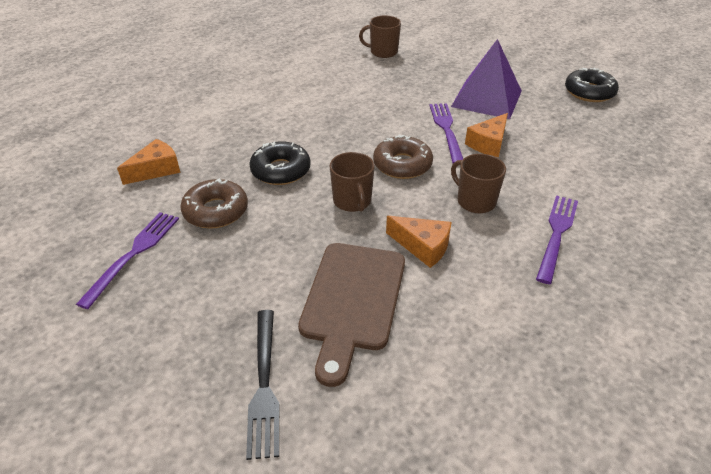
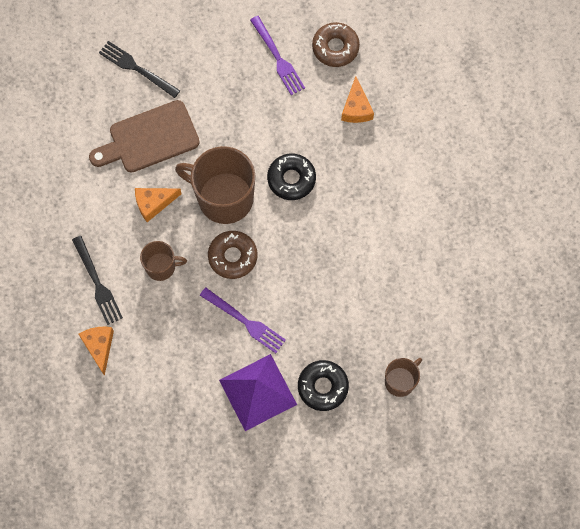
camera: 130 degrees right, 30 degrees up
brown donut [180,178,248,229] -> brown donut moved to [312,22,360,67]
brown cutting board [298,243,405,387] -> brown cutting board turned 75 degrees counterclockwise [89,100,200,173]
brown mug [330,152,375,212] -> brown mug [175,146,255,224], size x1.89
orange cheese [465,113,508,157] -> orange cheese moved to [78,326,114,376]
purple fork [536,195,578,284] -> black fork [72,236,123,325]
black donut [565,68,619,102] -> black donut moved to [298,360,349,411]

